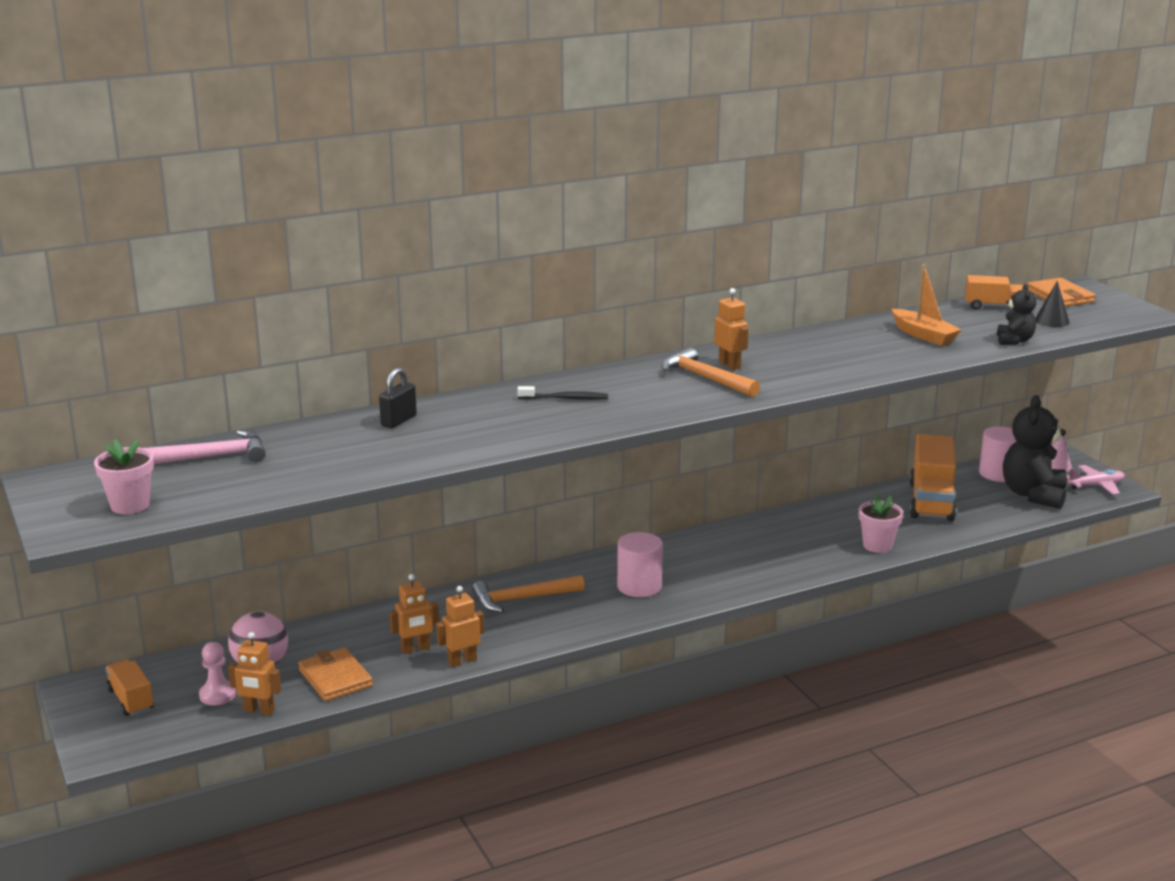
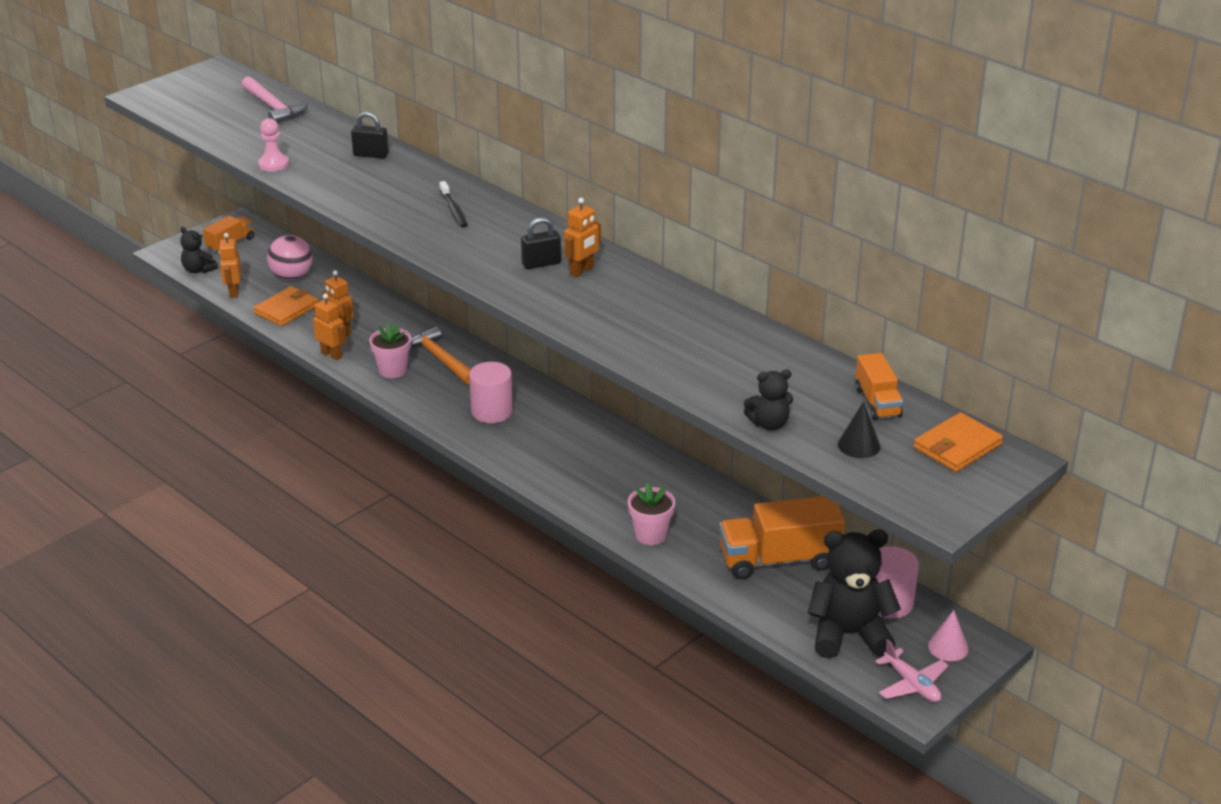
camera: 70 degrees right, 10 degrees up
pink flower pot [94,439,154,514] -> pink flower pot moved to [369,322,411,378]
pink pawn [199,642,236,705] -> pink pawn moved to [258,118,289,172]
orange hammer [661,347,760,397] -> black padlock [521,217,561,269]
orange boat [892,265,962,346] -> none
none -> black teddy bear [180,227,218,273]

